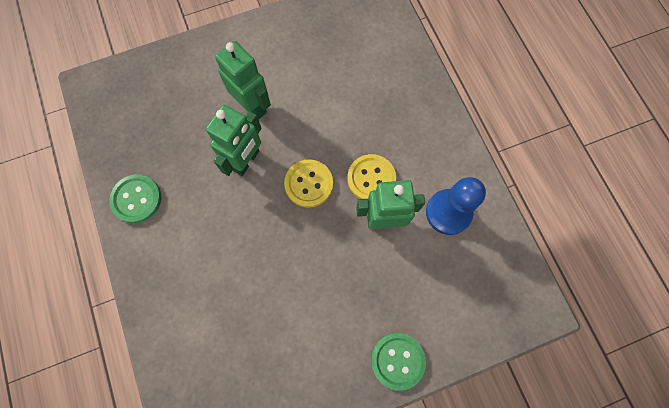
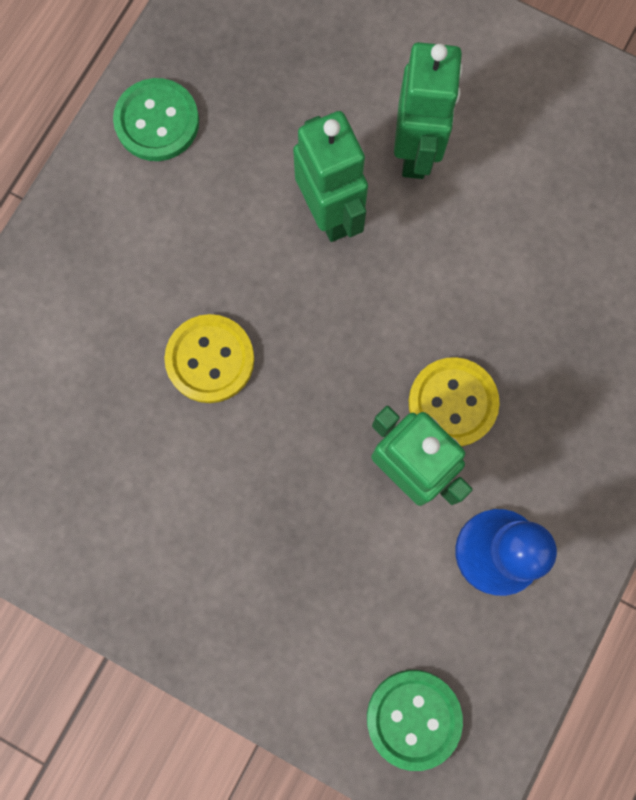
camera: 50 degrees right, 5 degrees up
green robot [206,105,261,176] -> green robot turned 105 degrees counterclockwise [293,111,368,242]
yellow button [284,159,333,208] -> yellow button moved to [164,314,254,403]
green button [371,333,426,391] -> green button moved to [367,670,463,771]

